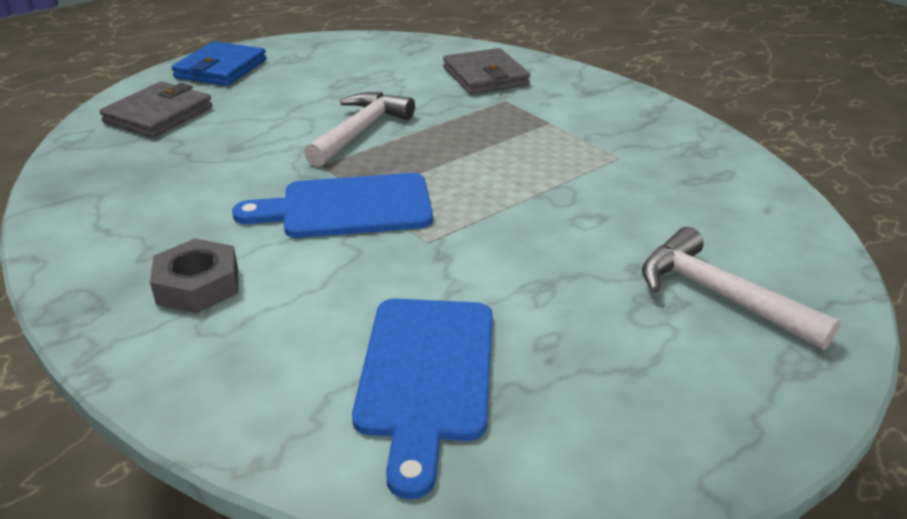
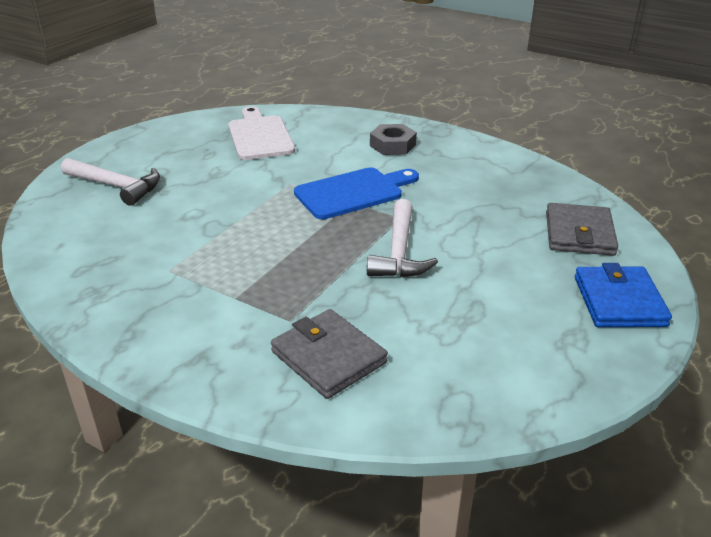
camera: 160 degrees right, 0 degrees up
blue cutting board [352,299,493,499] -> white cutting board [228,106,295,160]

